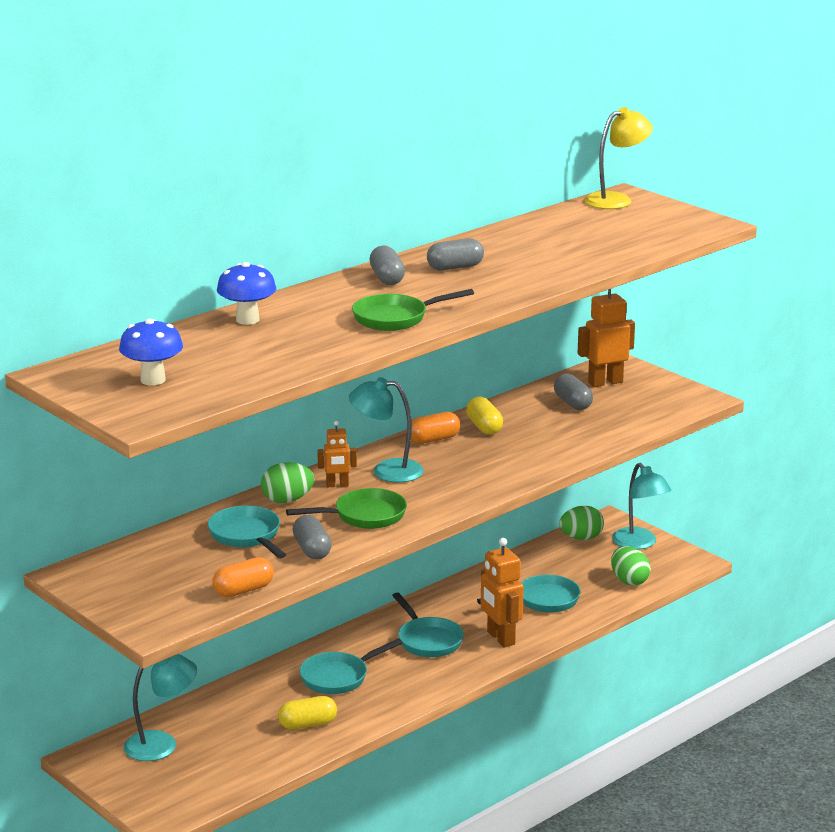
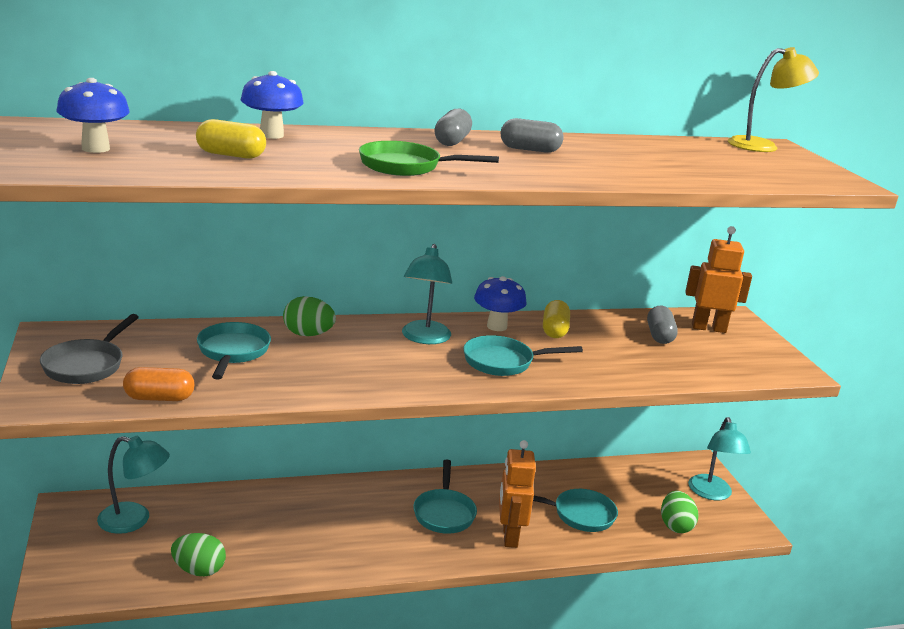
camera: 25 degrees right, 0 degrees up
yellow capsule [278,696,337,730] -> yellow capsule moved to [196,119,266,159]
green pan [286,488,407,529] -> none
grey capsule [292,515,332,559] -> none
turquoise pan [299,638,403,694] -> turquoise pan moved to [463,335,583,376]
orange robot [317,421,357,487] -> none
turquoise lamp [349,377,424,483] -> turquoise lamp turned 120 degrees counterclockwise [402,244,452,344]
orange capsule [411,412,460,444] -> blue mushroom [474,276,527,331]
green egg [559,506,604,540] -> green egg moved to [171,533,226,576]
none -> grey pan [40,314,139,384]

